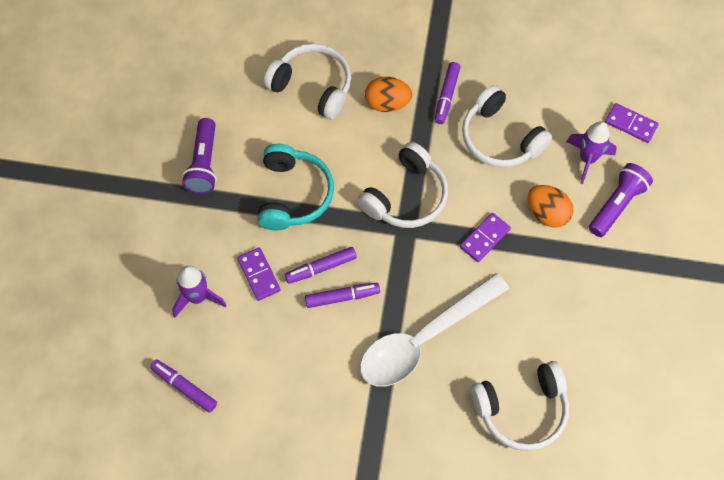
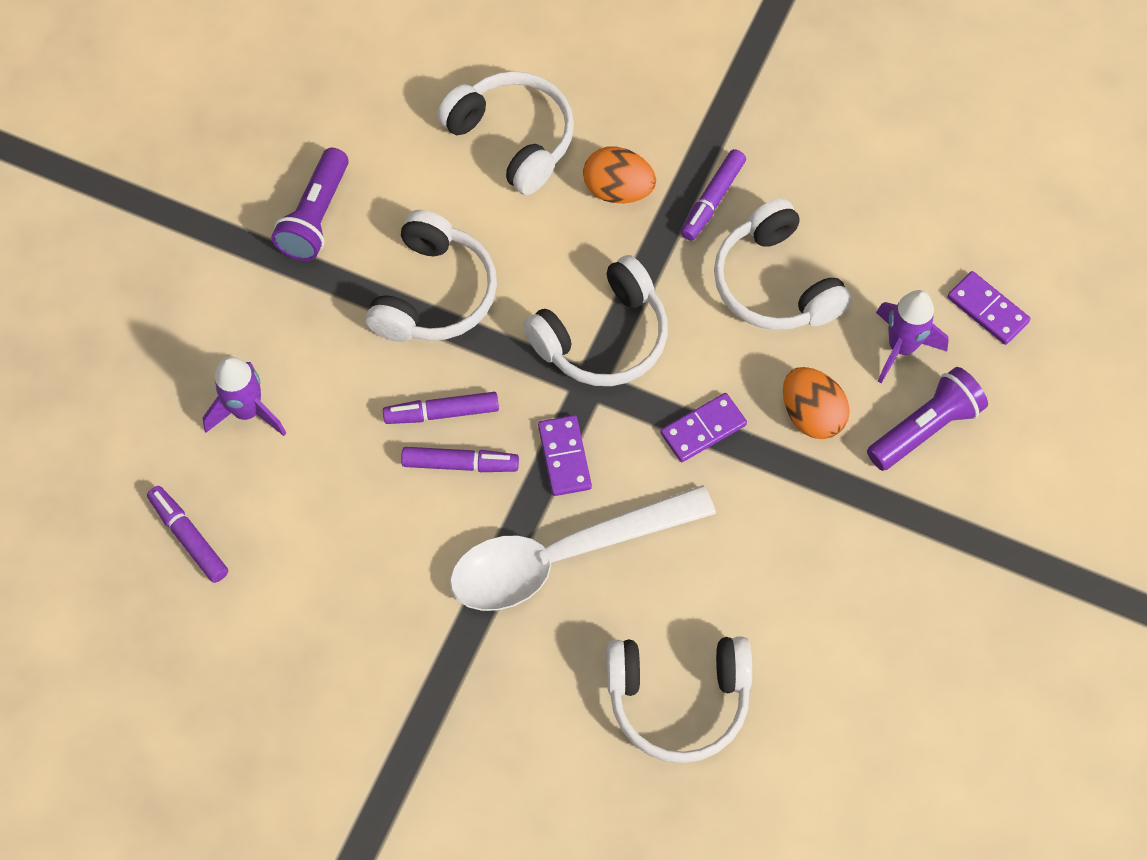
camera: 15 degrees right, 0 degrees up
purple domino [237,247,280,301] -> purple domino moved to [538,415,592,496]
turquoise headphones [257,144,334,230] -> white headphones [365,210,497,342]

